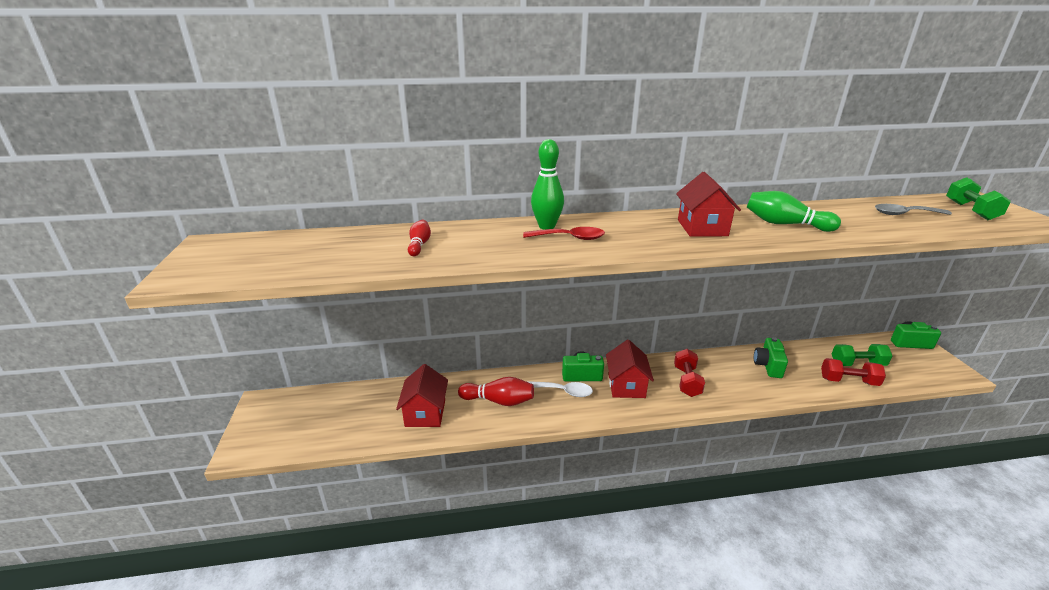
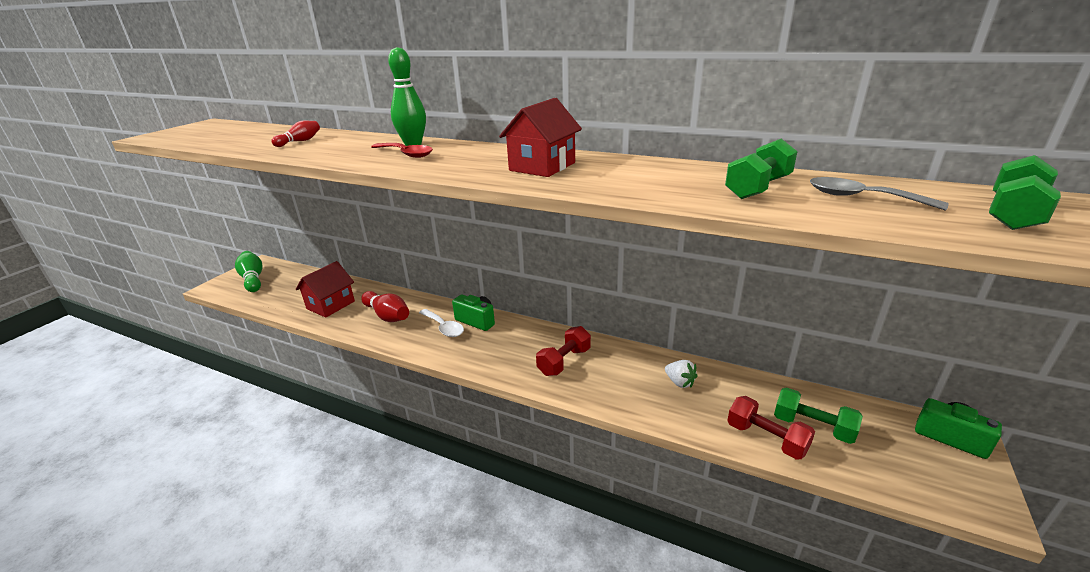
camera: 35 degrees right, 0 degrees up
red house [606,340,654,398] -> none
green bowling pin [747,191,841,232] -> green bowling pin moved to [235,251,262,292]
green camera [754,337,788,378] -> white strawberry [665,360,698,388]
none -> green dumbbell [725,139,798,199]

